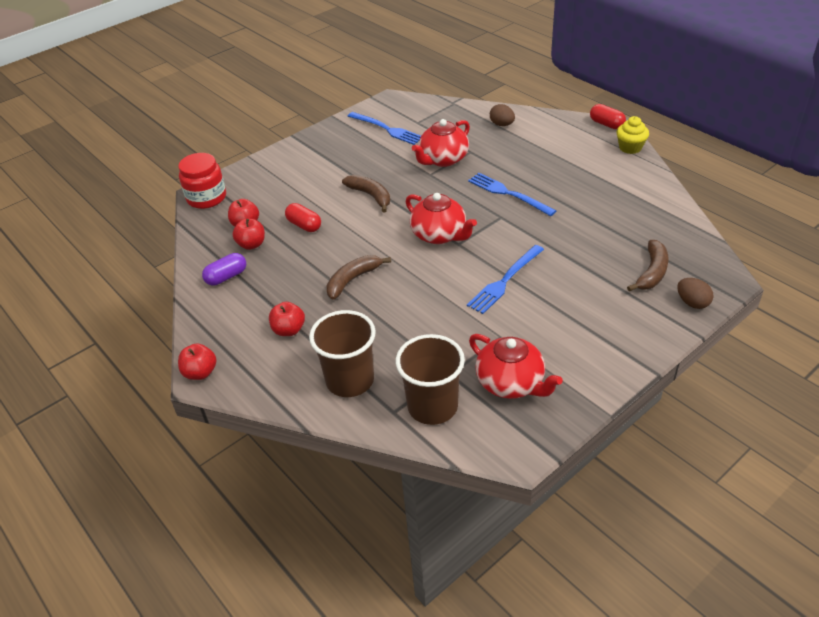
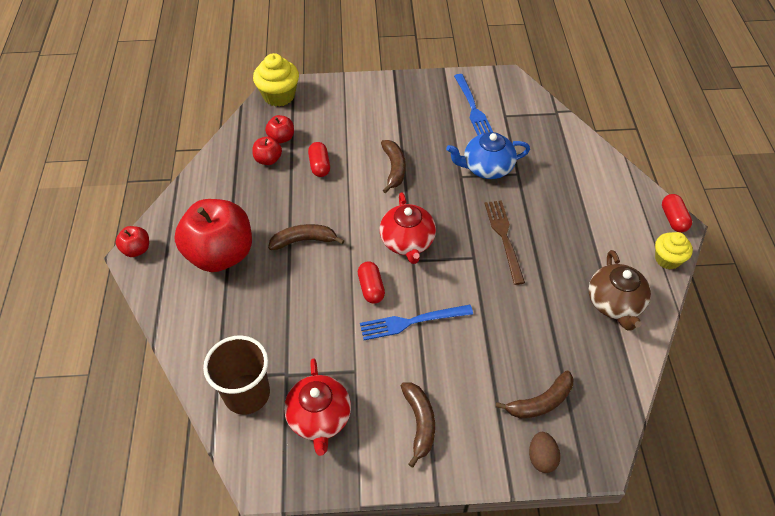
camera: 35 degrees right, 10 degrees up
red jar [178,153,226,209] -> yellow cupcake [253,53,299,107]
purple capsule [202,253,246,286] -> none
red apple [269,302,305,336] -> red apple [174,199,252,272], size x2.29
brown cup [309,310,376,397] -> none
red teapot [412,119,470,167] -> blue teapot [446,132,530,179]
blue fork [468,173,556,216] -> brown fork [484,200,525,285]
brown egg [490,104,515,126] -> none
none -> red capsule [358,261,385,304]
none -> brown banana [401,382,435,467]
none -> brown teapot [588,250,651,331]

